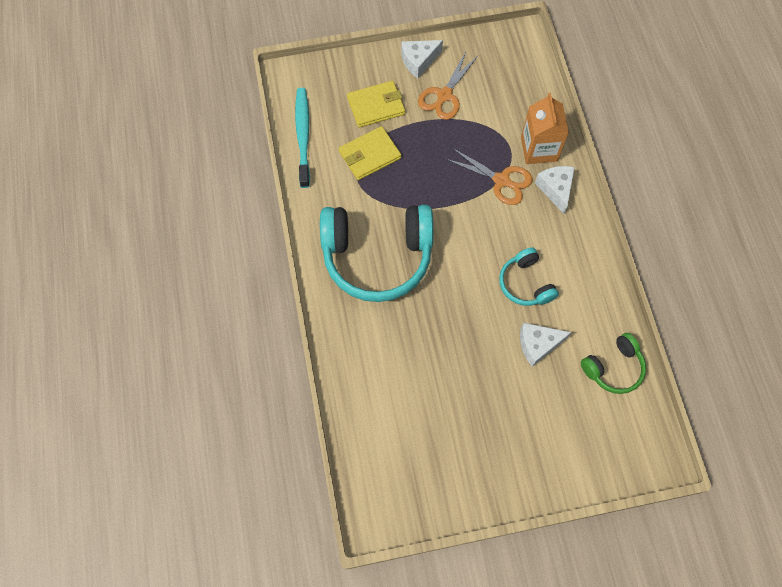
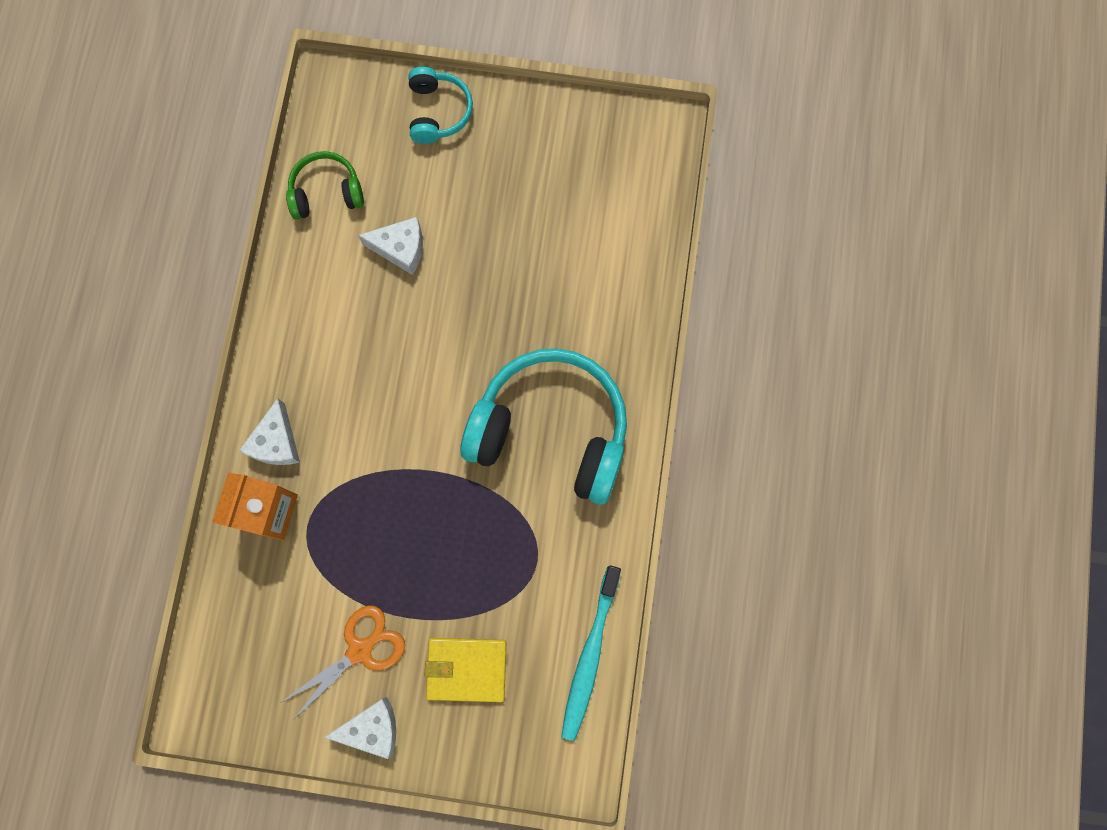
camera: 160 degrees left, 10 degrees up
yellow wallet [339,126,401,180] -> none
orange scissors [445,147,533,205] -> none
turquoise headphones [499,247,559,306] -> turquoise headphones moved to [409,67,473,144]

